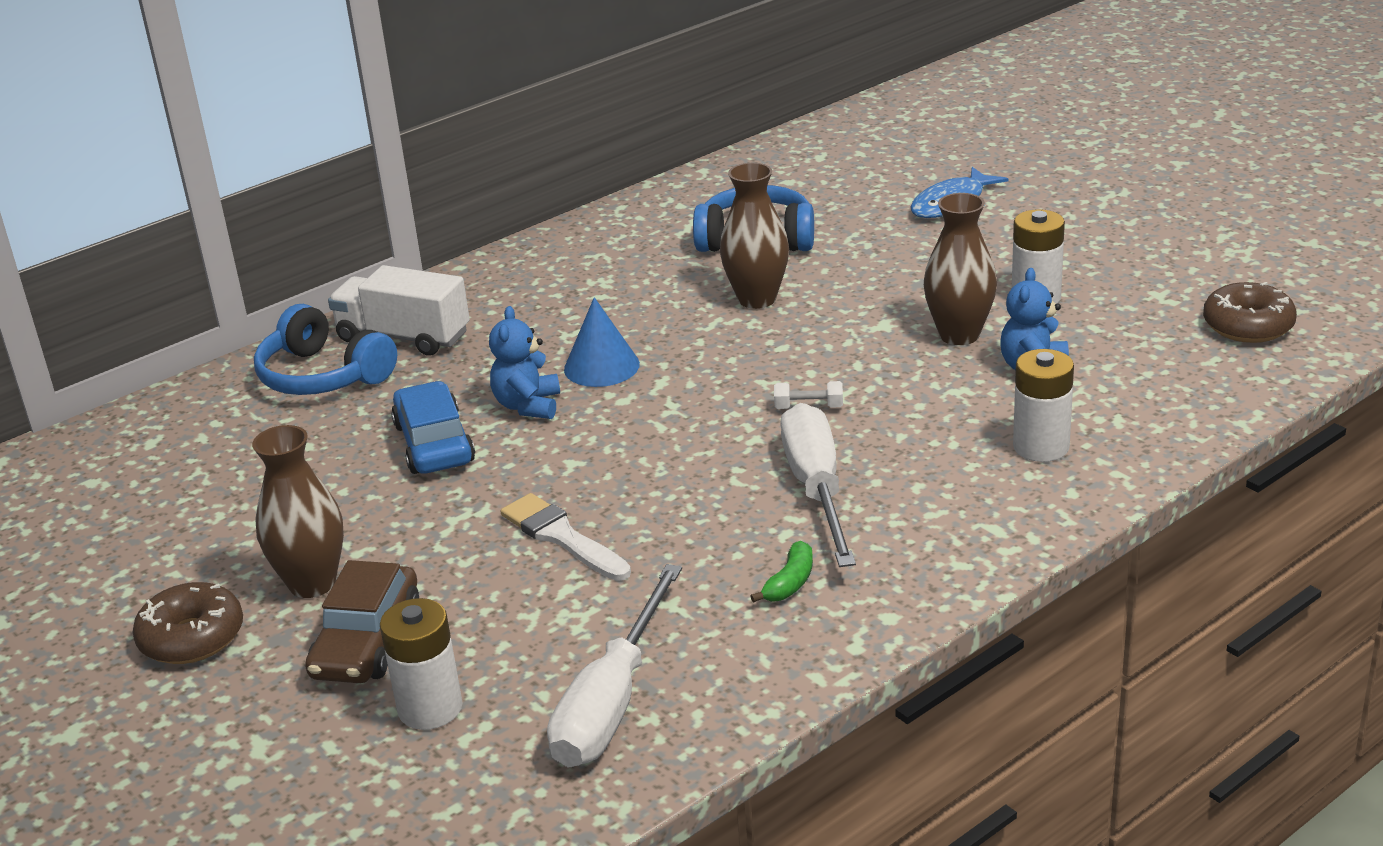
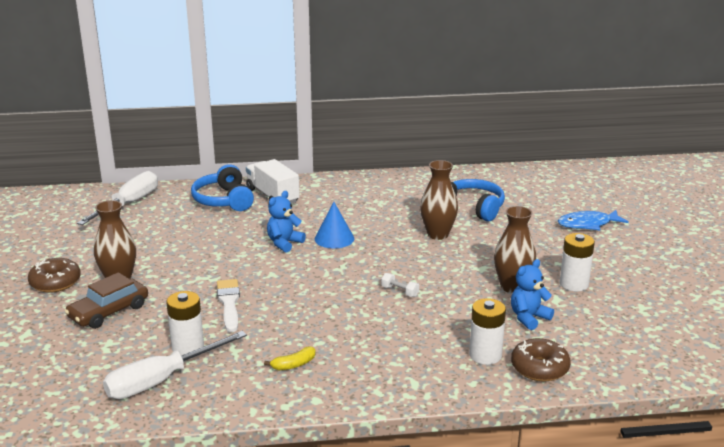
camera: 30 degrees right, 5 degrees down
white battery [380,598,463,730] -> white battery moved to [166,291,204,356]
blue car [391,381,475,474] -> none
green banana [750,541,813,603] -> yellow banana [264,347,316,370]
white screwdriver [780,403,856,567] -> white screwdriver moved to [77,171,158,225]
brown donut [1203,282,1297,343] -> brown donut moved to [511,338,571,382]

